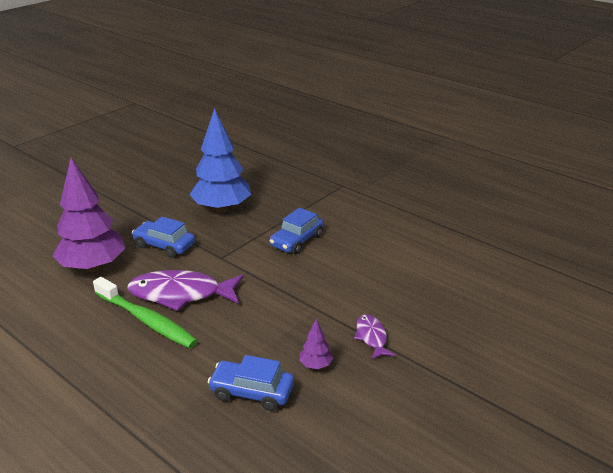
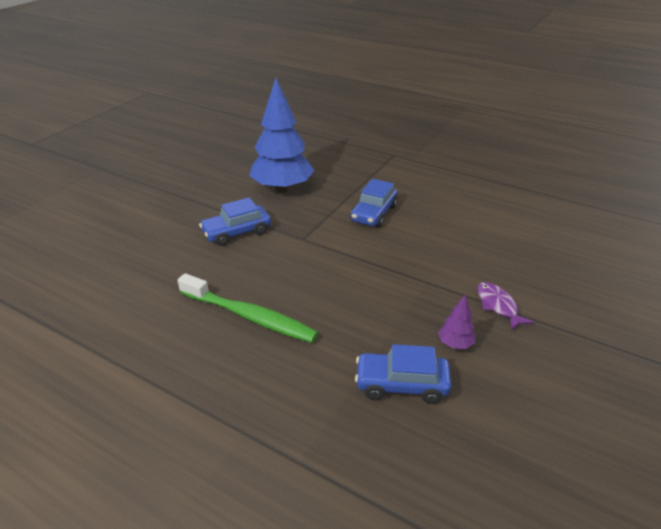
camera: 10 degrees left, 5 degrees up
purple tree [53,158,125,272] -> none
purple fish [127,270,244,311] -> none
blue car [132,216,195,258] -> blue car turned 45 degrees counterclockwise [199,197,271,246]

